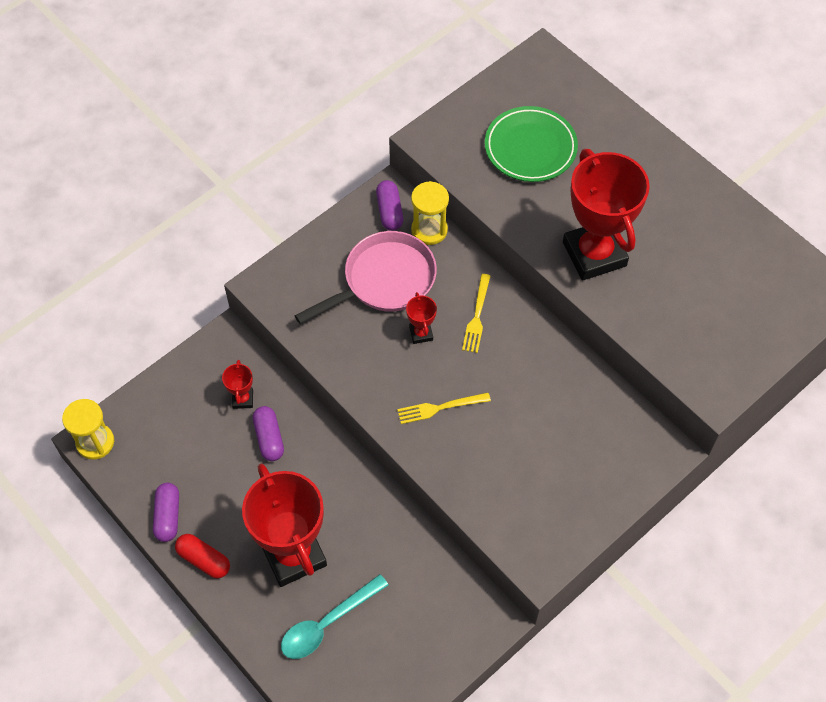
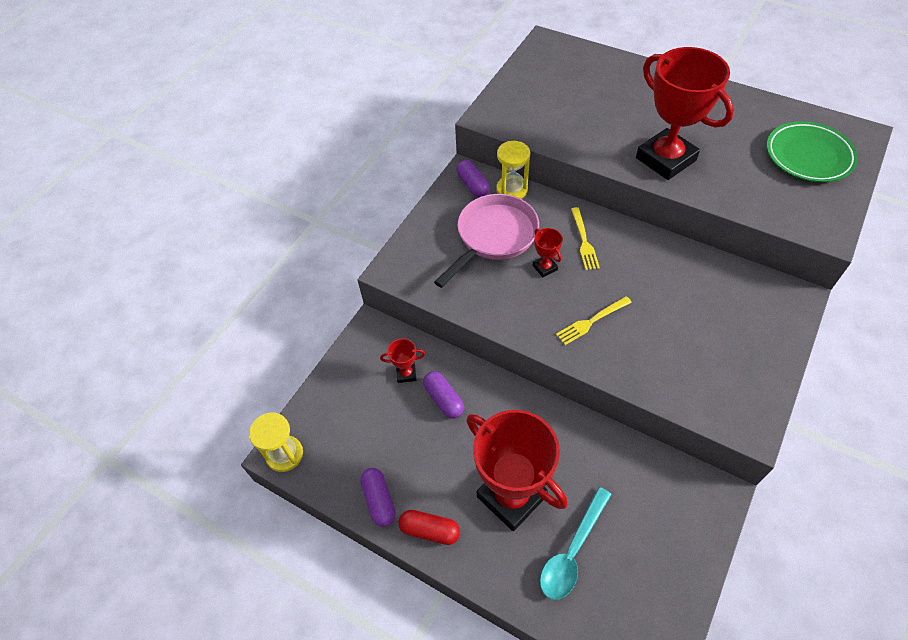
camera: 15 degrees left, 5 degrees down
red trophy [222,360,253,409] -> red trophy turned 75 degrees counterclockwise [380,338,426,383]
green plate [485,106,578,182] -> green plate moved to [767,121,858,182]

